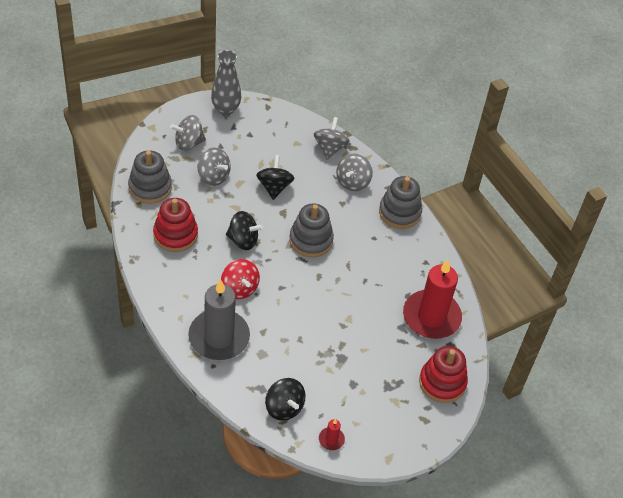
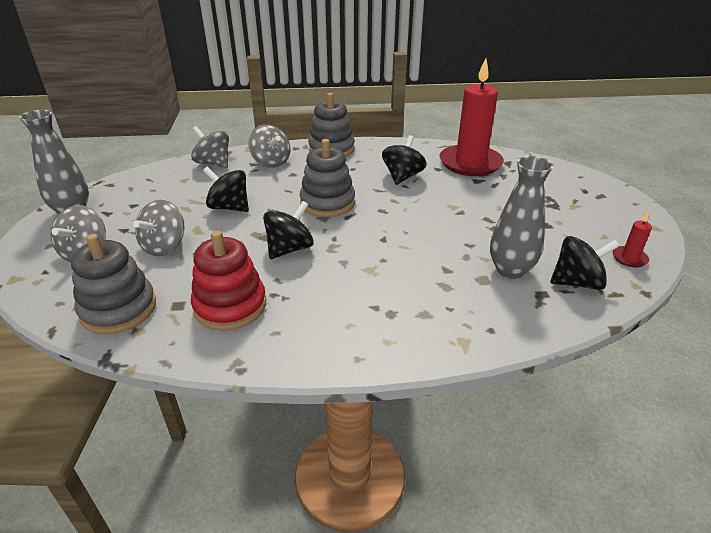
camera: 60 degrees left, 15 degrees down
grey candle [188,279,250,360] -> none
grey spinning top [198,147,231,186] -> grey spinning top turned 135 degrees clockwise [133,199,184,256]
red spinning top [221,259,260,299] -> none
red stacking toy [419,346,468,403] -> none
none -> black spinning top [382,135,427,185]
none -> grey vase [490,156,553,279]

